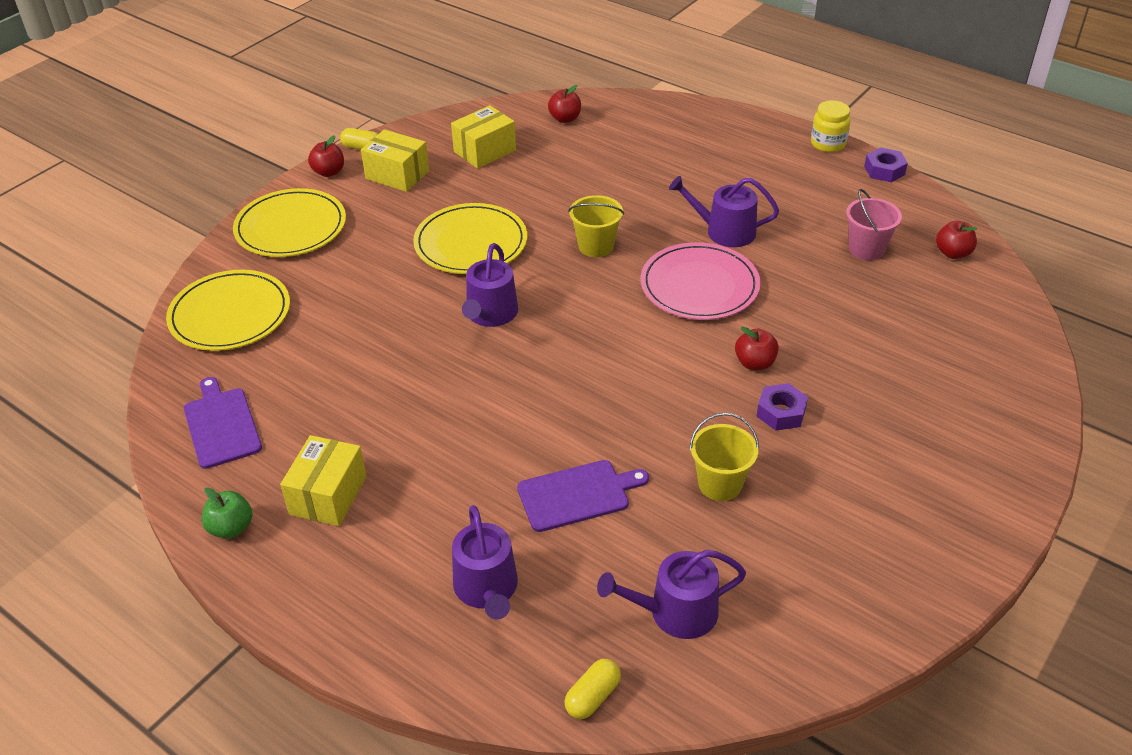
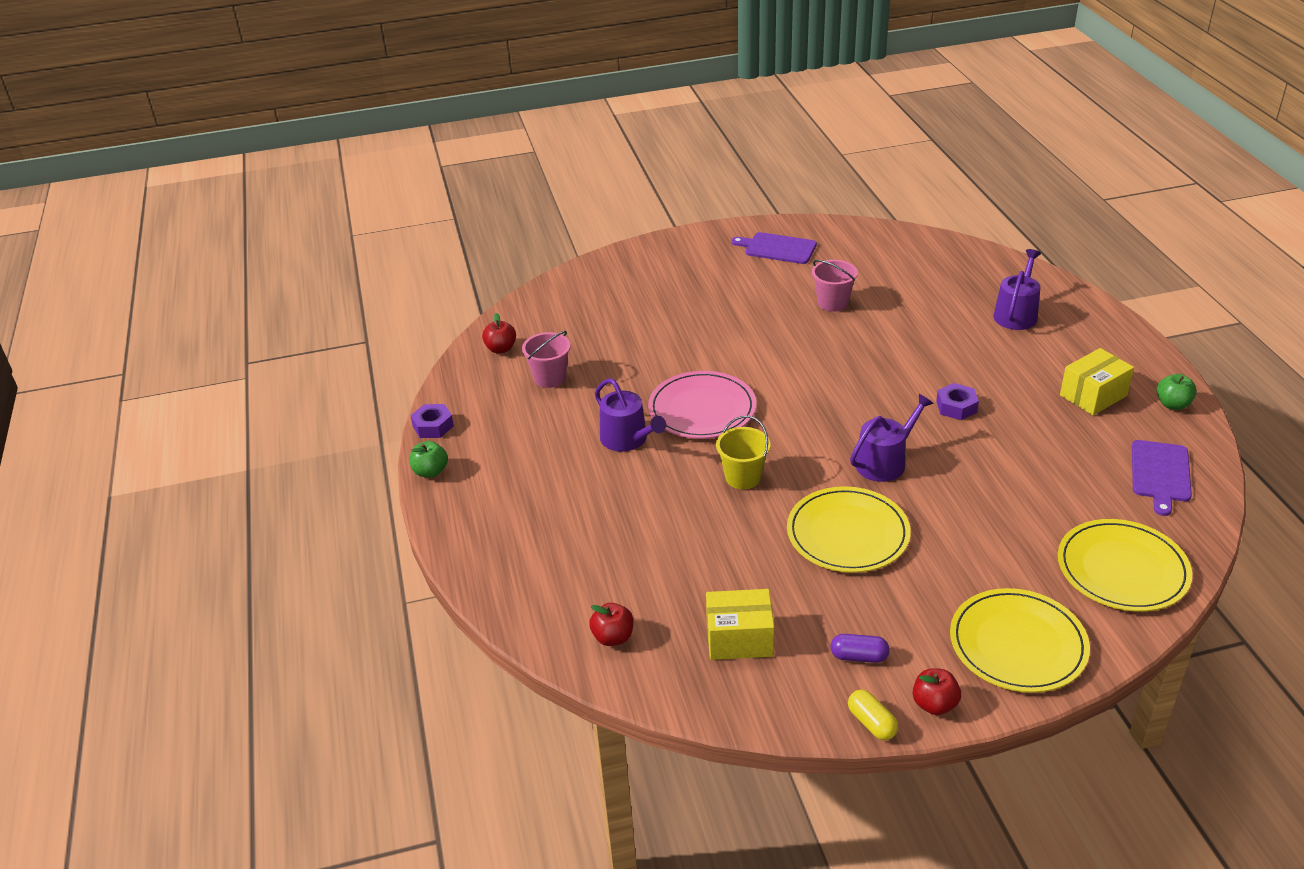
camera: 140 degrees left, 5 degrees down
yellow box [361,129,429,192] -> purple capsule [831,634,890,663]
purple cutting board [517,460,649,532] -> purple cutting board moved to [731,232,817,264]
yellow capsule [564,659,621,719] -> none
purple watering can [597,550,746,639] -> none
yellow bucket [689,413,759,501] -> pink bucket [812,260,858,312]
red apple [735,327,779,370] -> none
purple nut [757,383,808,431] -> purple nut moved to [936,383,979,420]
yellow jar [811,100,851,152] -> green apple [410,441,448,478]

